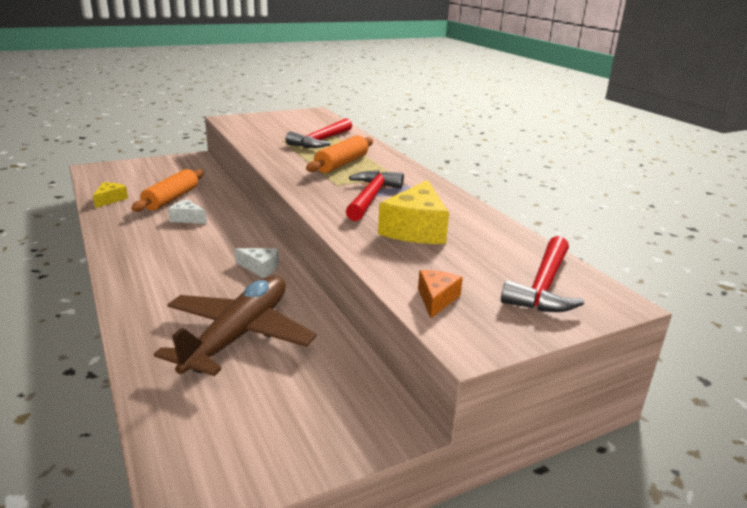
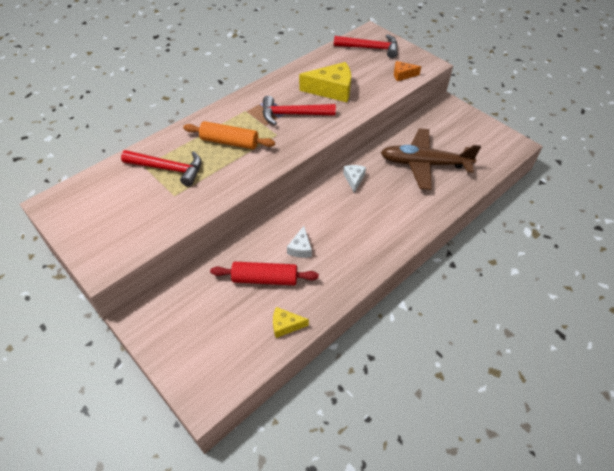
camera: 105 degrees left, 25 degrees up
orange rolling pin [131,169,204,212] -> red rolling pin [210,262,319,285]

